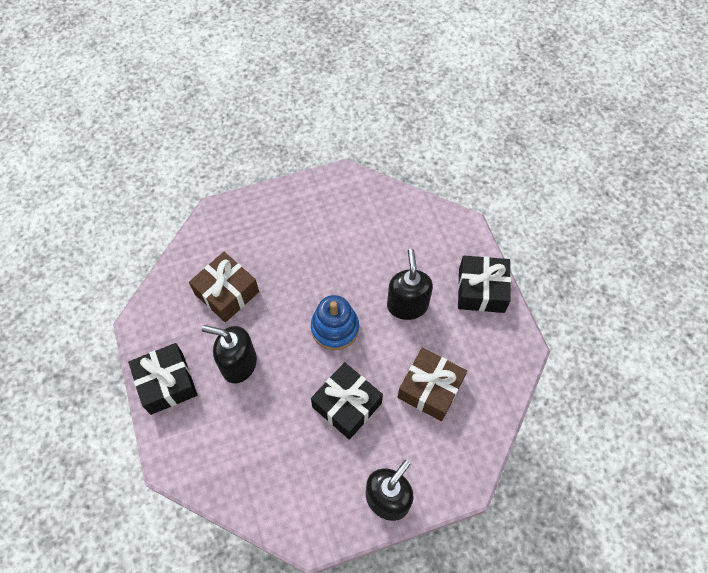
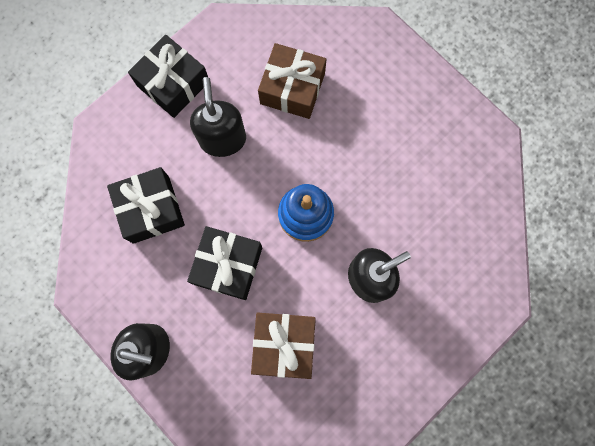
camera: 65 degrees right, 15 degrees up
black gift [458,256,511,313] -> black gift moved to [107,167,185,244]

